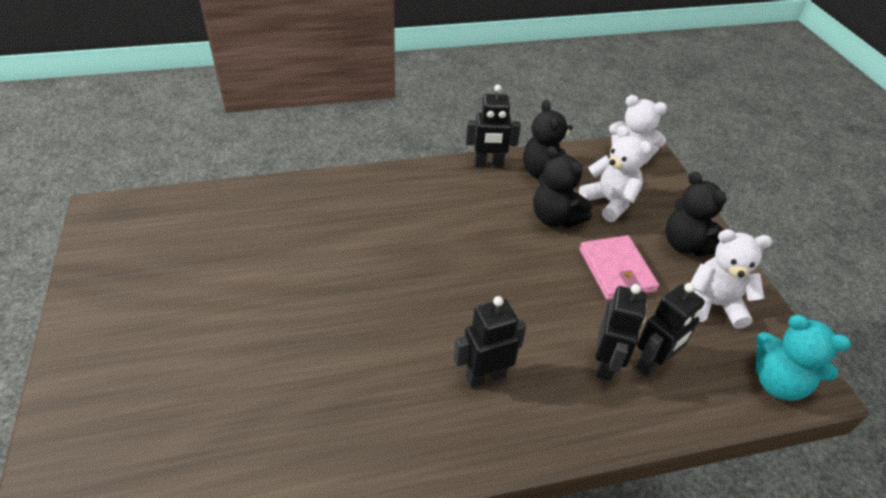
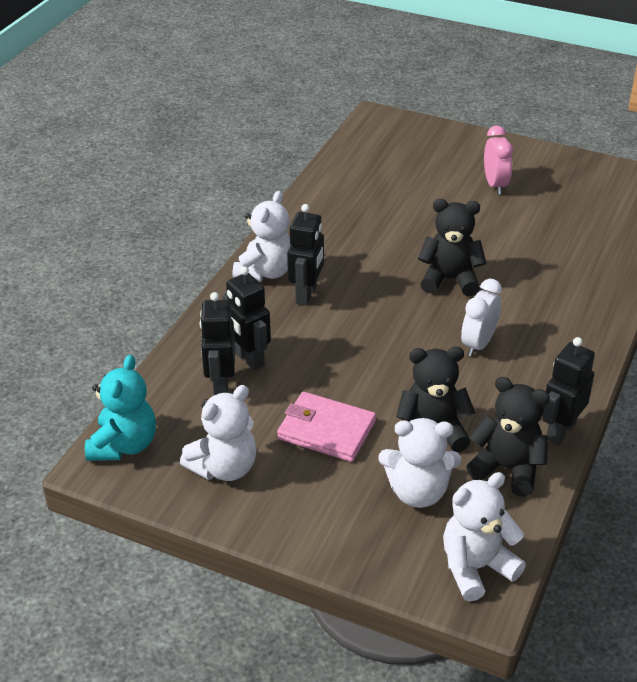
camera: 130 degrees right, 5 degrees down
black teddy bear [666,171,727,256] -> black teddy bear moved to [418,199,486,296]
turquoise teddy bear [755,315,851,401] -> turquoise teddy bear turned 120 degrees clockwise [85,355,156,461]
none -> white teddy bear [233,191,291,282]
none -> white clock [461,279,502,357]
none -> pink clock [484,126,513,195]

